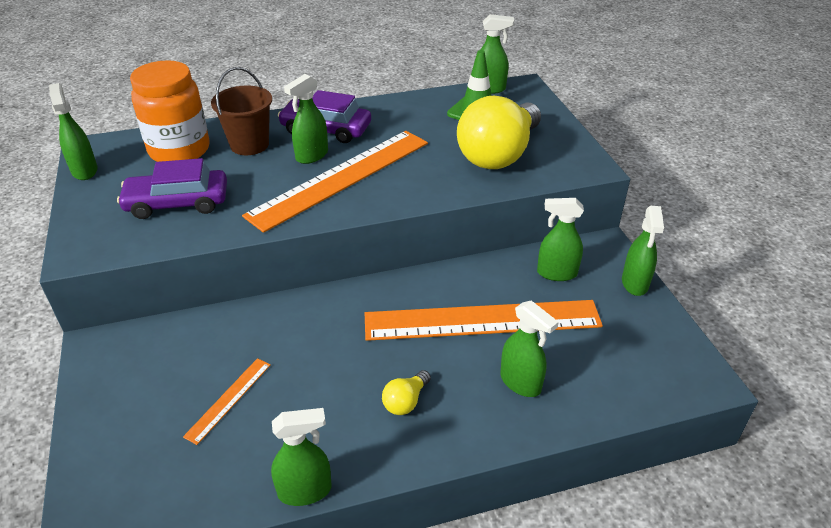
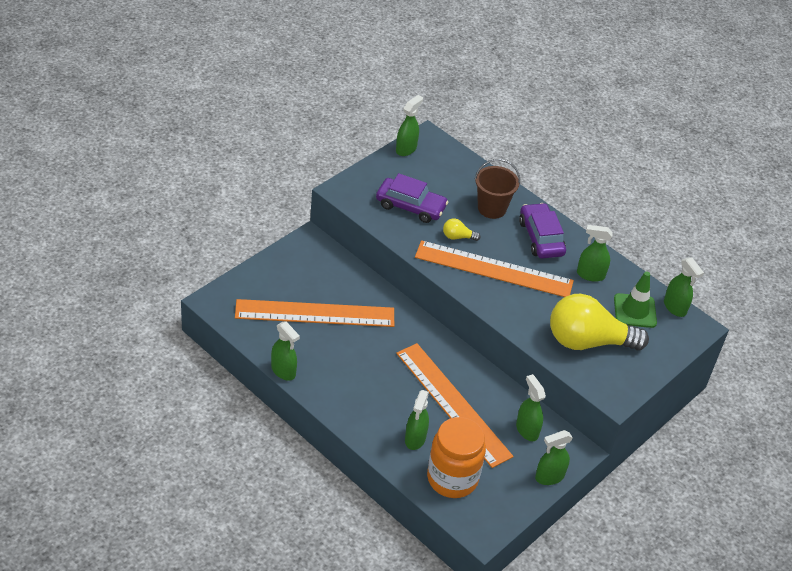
camera: 55 degrees right, 5 degrees up
purple car [117,158,227,219] -> purple car turned 150 degrees clockwise [376,173,448,223]
orange jar [130,60,210,162] -> orange jar moved to [427,417,486,498]
orange ruler [183,358,271,445] -> orange ruler [235,299,394,327], size x2.32
green spray bottle [284,74,328,164] -> green spray bottle moved to [577,225,613,282]
yellow light bulb [382,370,431,415] -> yellow light bulb moved to [443,219,481,241]

